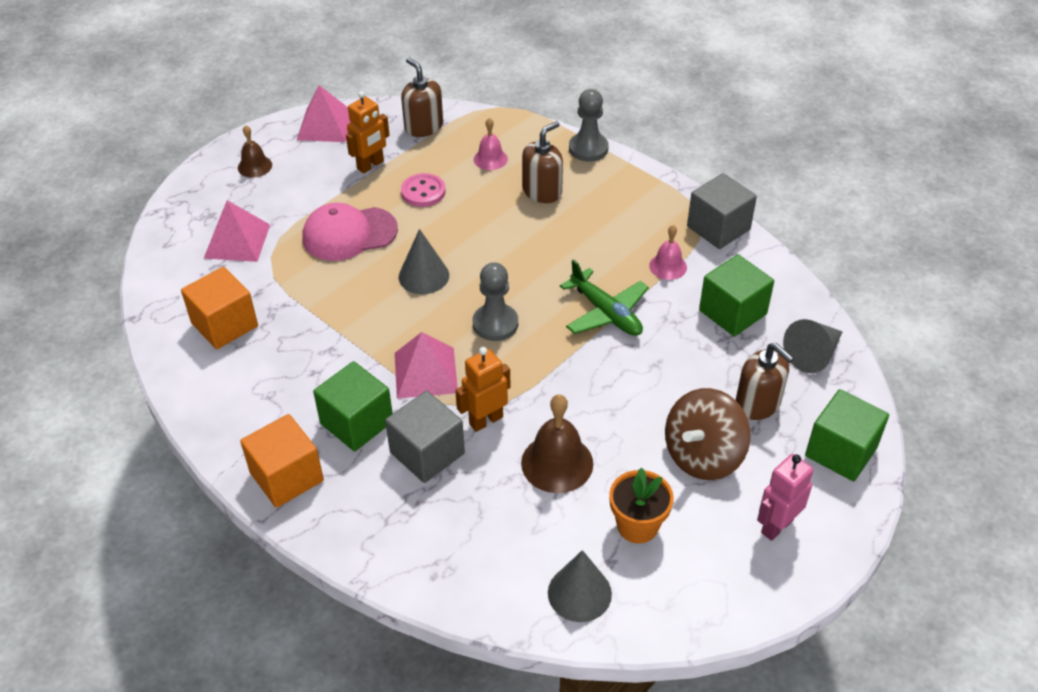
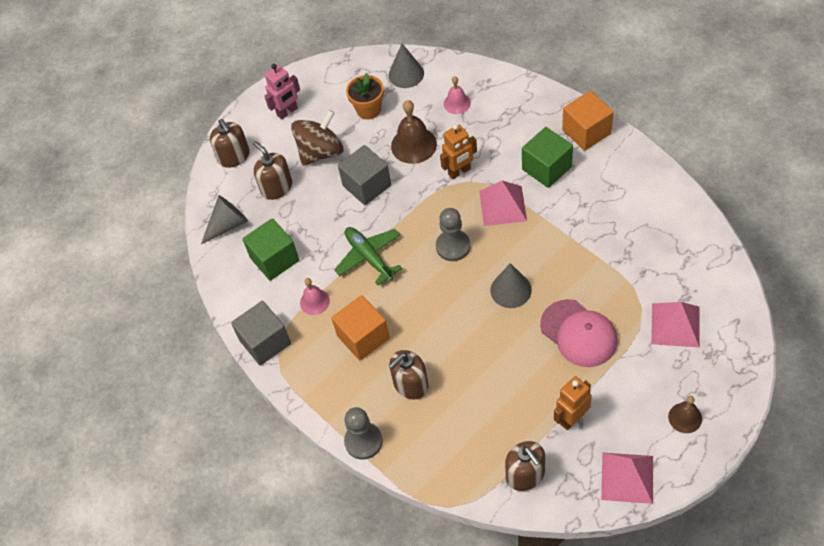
camera: 170 degrees left, 10 degrees up
orange cube [181,267,258,349] -> orange cube moved to [331,295,390,360]
pink cap [302,203,398,261] -> pink cap turned 60 degrees clockwise [540,299,618,367]
grey cube [385,391,465,483] -> grey cube moved to [338,145,391,205]
pink button [401,173,446,207] -> none
pink bell [474,118,508,170] -> pink bell moved to [444,76,471,114]
green cube [805,389,889,481] -> brown soap dispenser [210,119,250,168]

